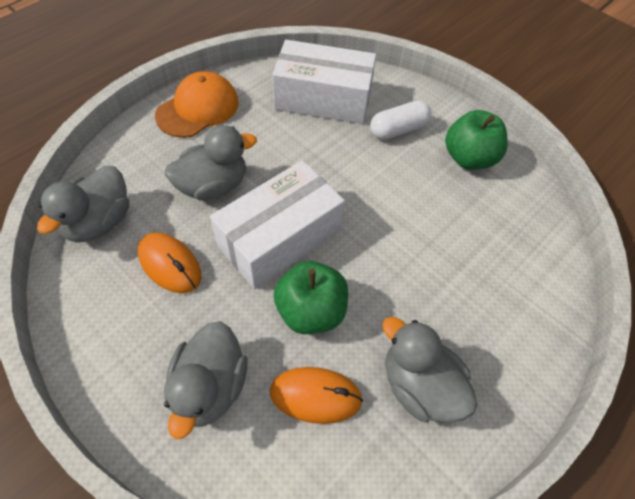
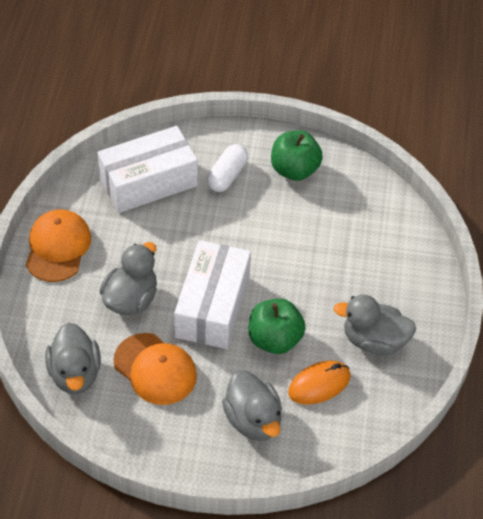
camera: 35 degrees left, 5 degrees down
orange mouse [138,232,201,293] -> orange cap [113,333,197,405]

